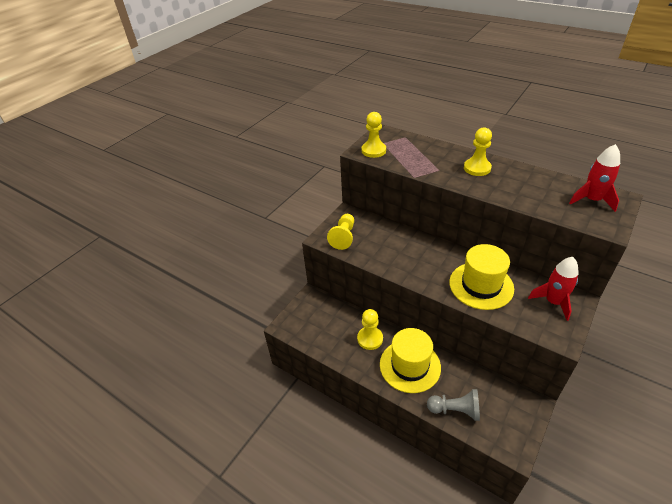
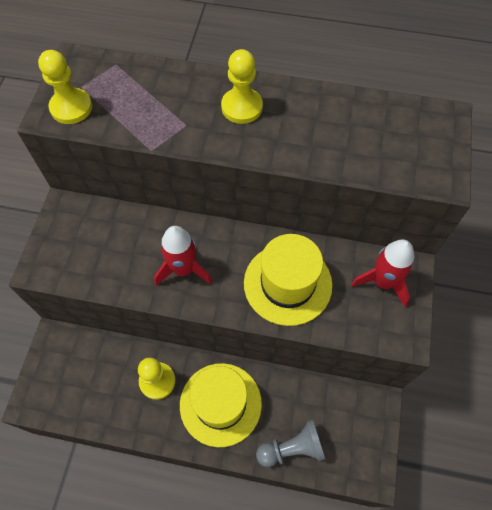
camera: 25 degrees left, 20 degrees up
yellow pawn [327,214,354,250] -> none
red rocket [569,144,620,212] -> red rocket moved to [154,226,212,286]

